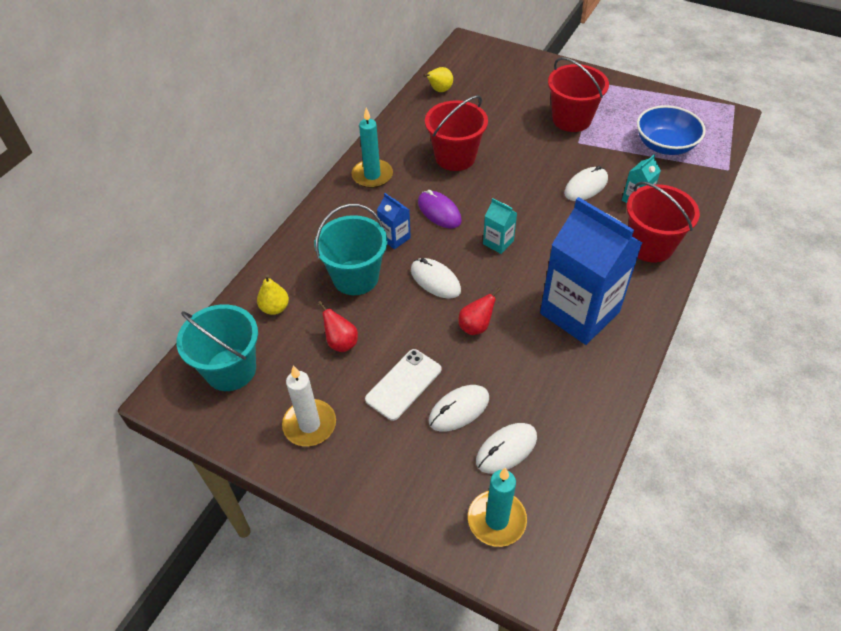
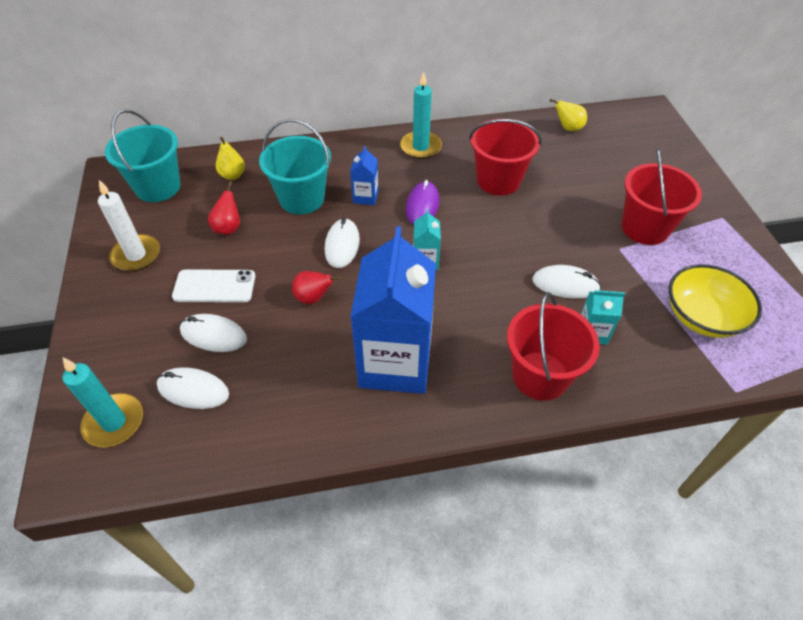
camera: 50 degrees right, 0 degrees up
blue bowl [637,105,706,155] -> yellow bowl [669,264,762,338]

